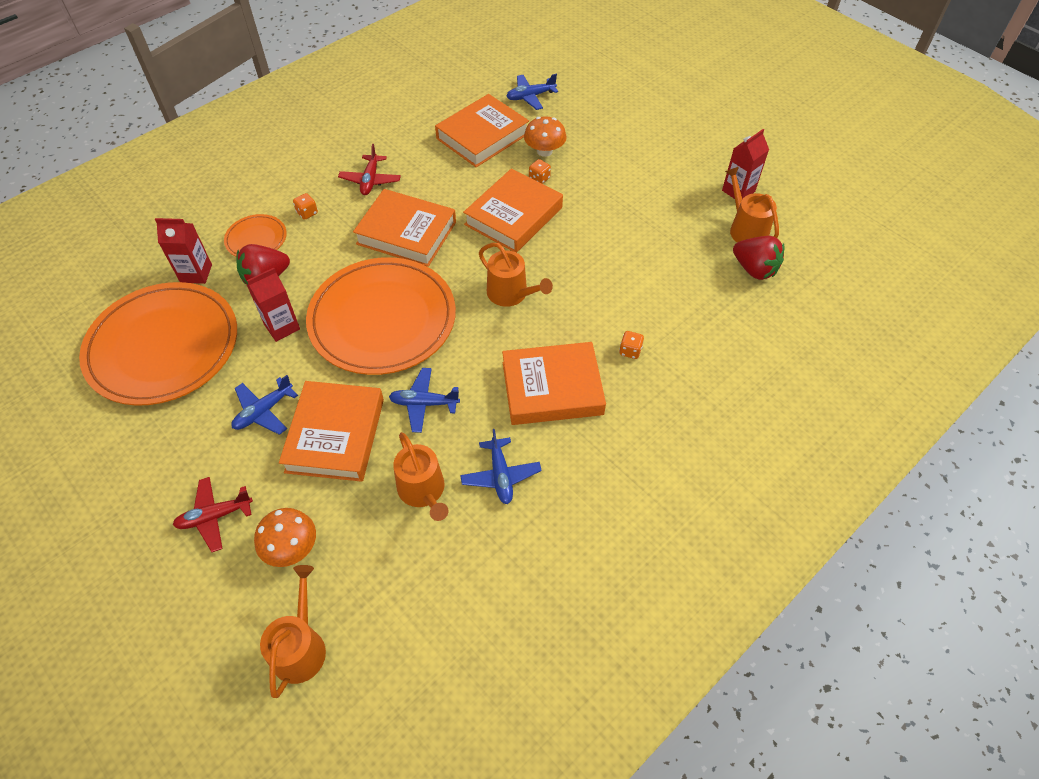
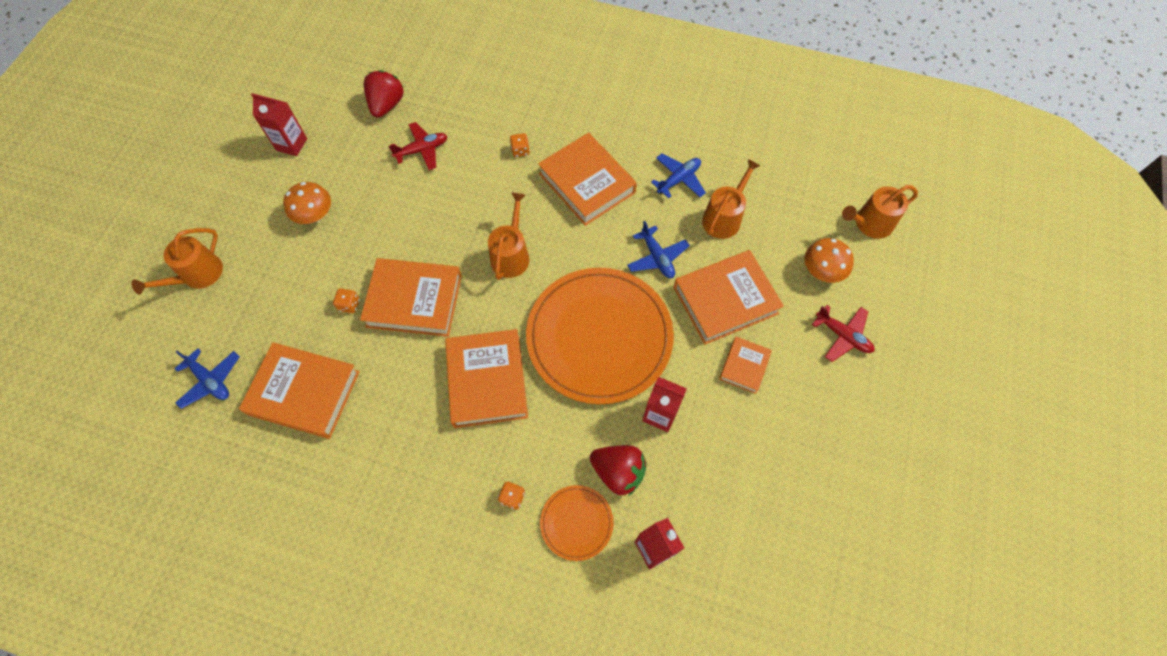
camera: 120 degrees left, 10 degrees up
orange plate [79,282,237,406] -> none
blue plane [231,375,298,435] -> orange book [719,337,772,394]
red plane [338,144,401,195] -> red plane moved to [388,122,447,170]
orange mushroom [524,117,567,157] -> orange mushroom moved to [283,182,331,224]
orange watering can [725,167,779,242] -> orange watering can moved to [131,228,223,295]

